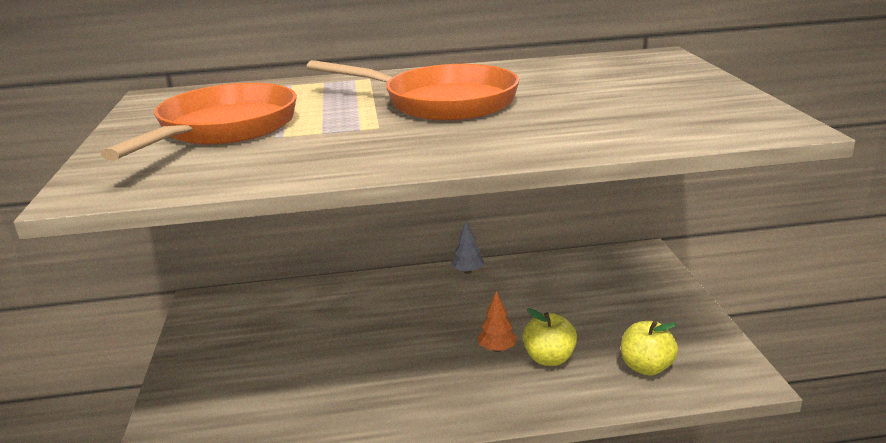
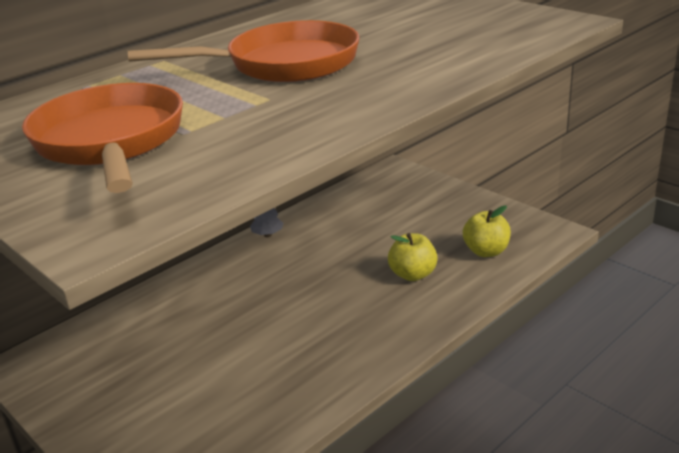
camera: 35 degrees left, 5 degrees up
orange tree [477,291,517,352] -> none

